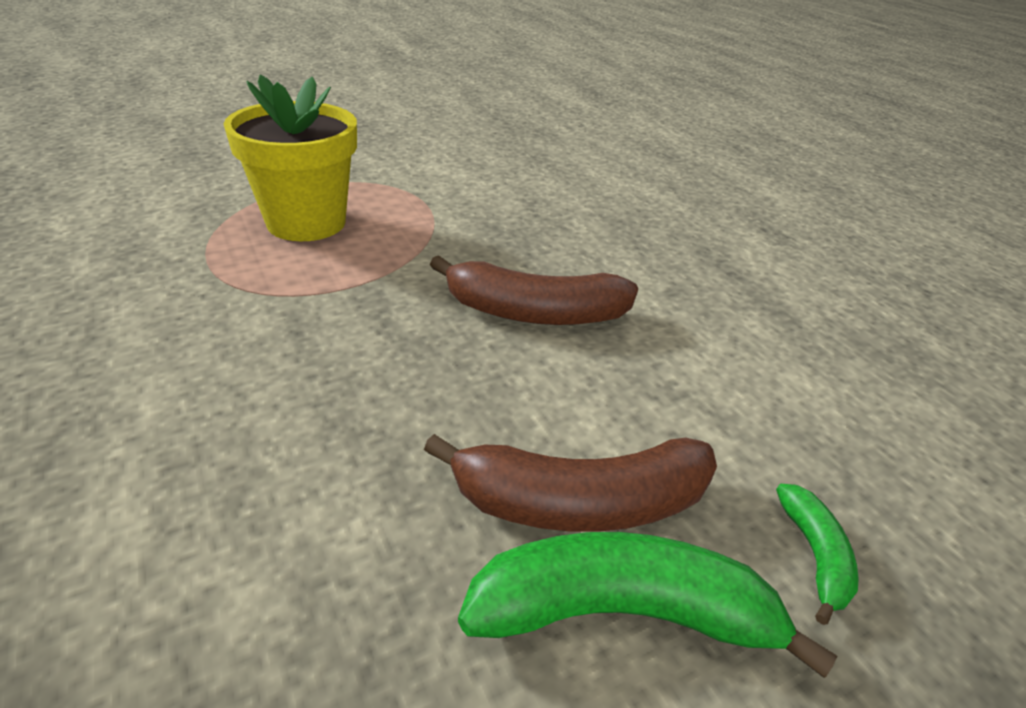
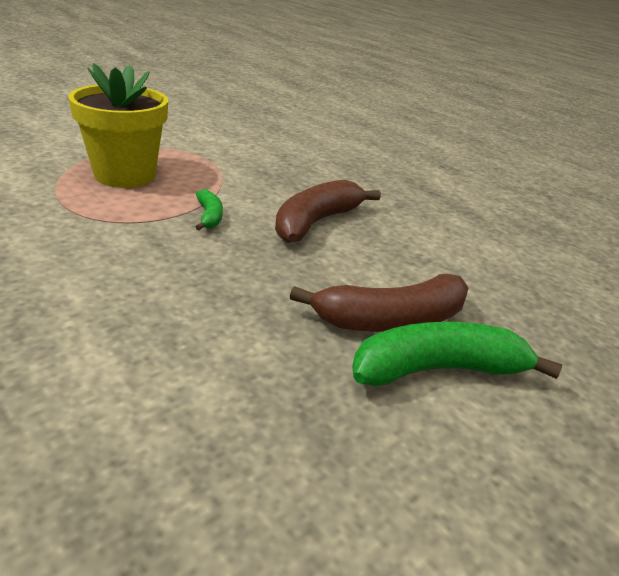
camera: 15 degrees left, 5 degrees down
brown banana [430,255,638,325] -> brown banana turned 135 degrees clockwise [275,180,381,243]
green banana [776,484,859,625] -> green banana moved to [196,189,223,230]

